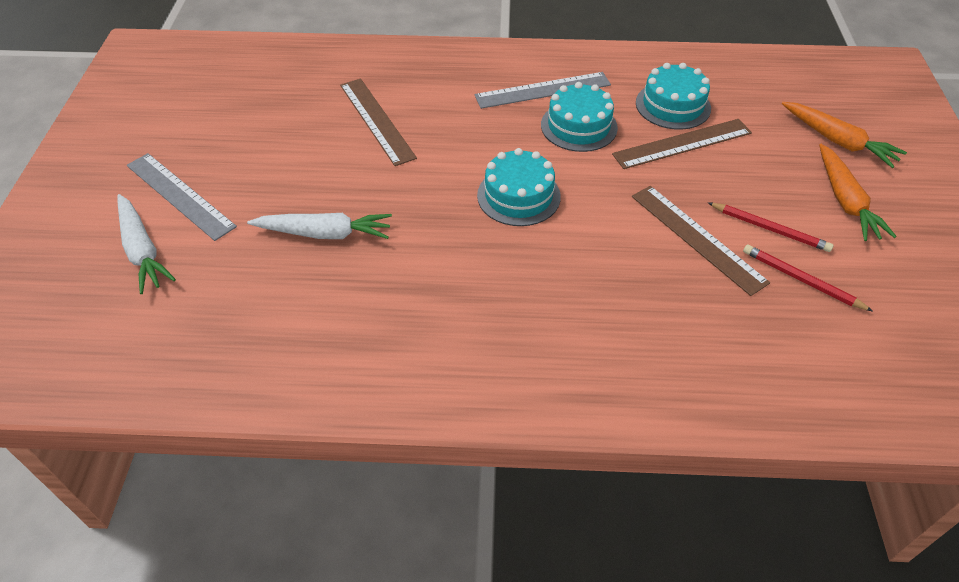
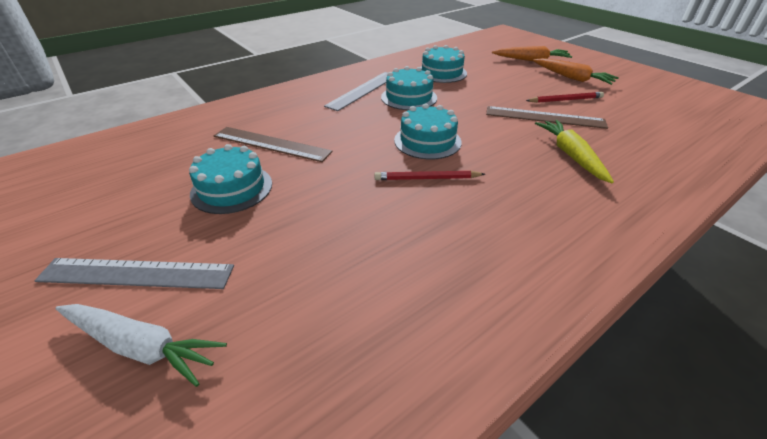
camera: 40 degrees left, 10 degrees down
white carrot [247,213,392,239] -> none
brown ruler [612,119,752,169] -> none
red pencil [743,245,873,311] -> red pencil moved to [374,171,485,180]
none -> turquoise cake [189,144,272,214]
none -> yellow carrot [535,120,614,183]

